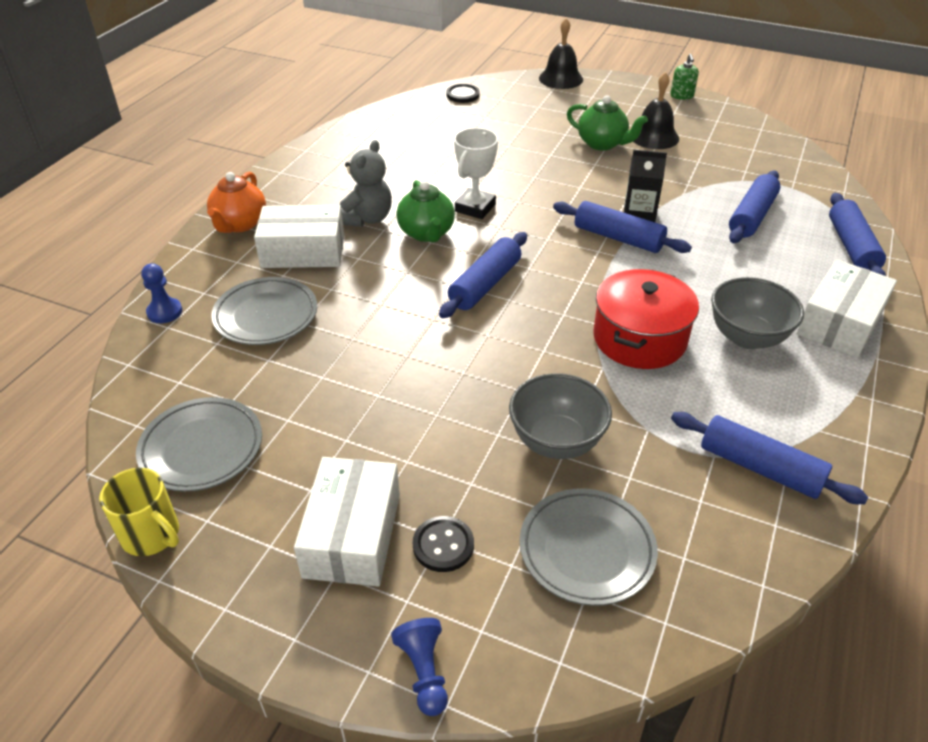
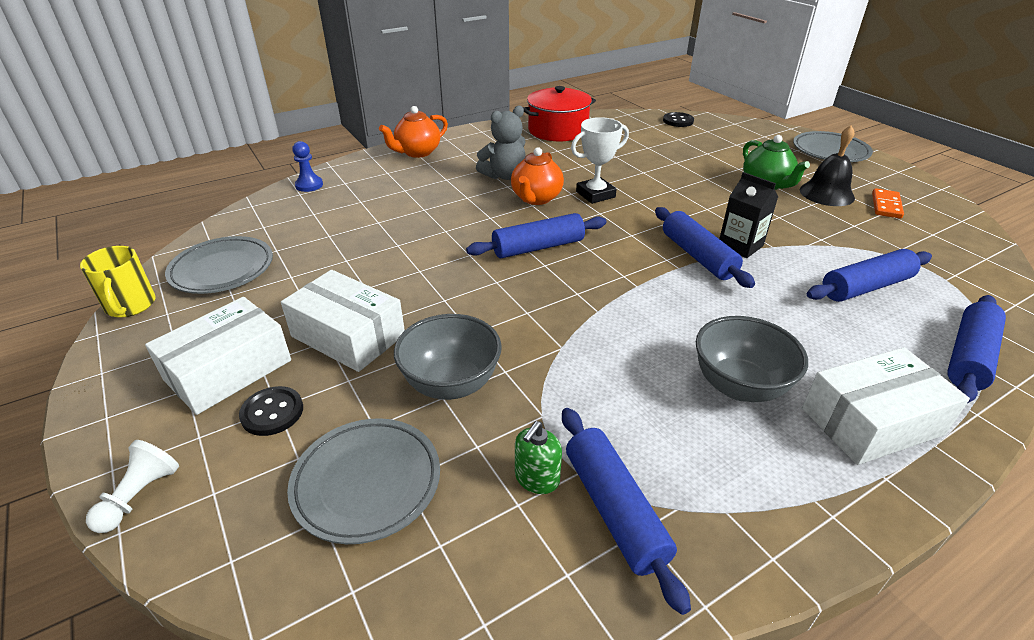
camera: 35 degrees right, 5 degrees down
grey plate [211,277,317,345] -> grey plate moved to [793,131,873,162]
white box [254,205,344,268] -> white box moved to [281,270,405,372]
blue pawn [391,618,448,716] -> white pawn [86,440,179,533]
green teapot [397,180,455,242] -> orange teapot [511,147,564,205]
black bell [539,18,583,89] -> none
red pot [593,269,699,369] -> red pot moved to [523,86,596,141]
green soap dispenser [670,54,699,100] -> green soap dispenser moved to [515,421,562,494]
none -> orange domino [872,188,904,219]

